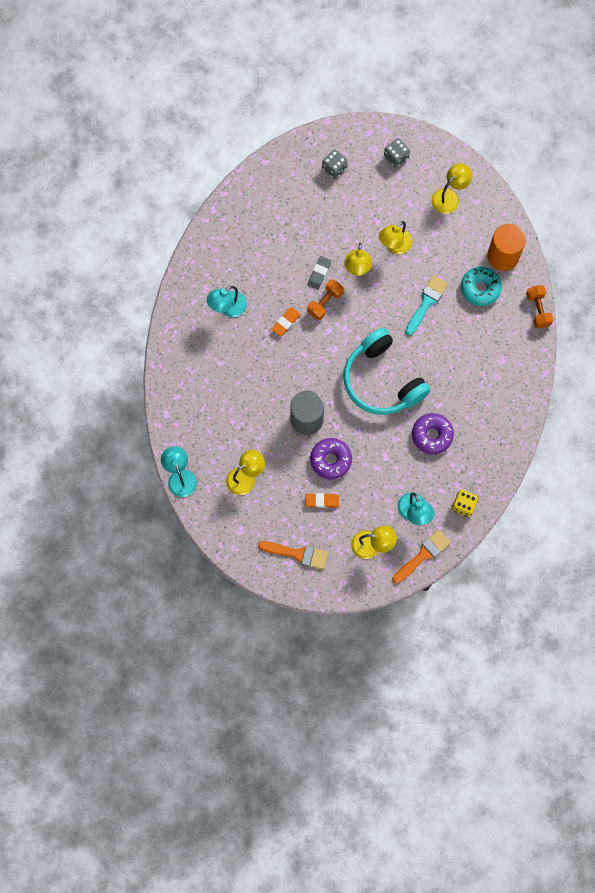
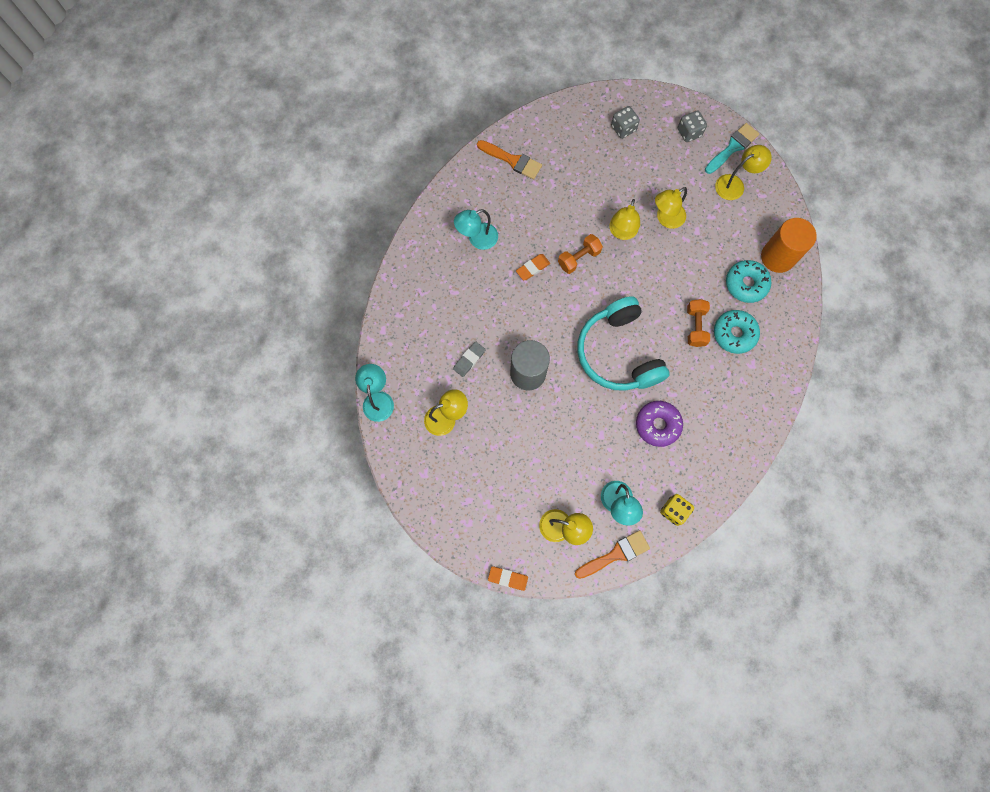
camera: 15 degrees right, 0 degrees up
orange brush [258,541,328,569] -> orange brush moved to [477,140,542,180]
orange eraser [306,493,339,508] -> orange eraser moved to [488,566,528,591]
grey eraser [308,256,331,289] -> grey eraser moved to [453,342,486,377]
purple donut [310,438,352,480] -> none
turquoise brush [405,275,448,336] -> turquoise brush moved to [705,123,759,174]
orange dumbbell [526,285,553,328] -> orange dumbbell moved to [687,299,710,347]
none -> turquoise donut [714,310,760,354]

